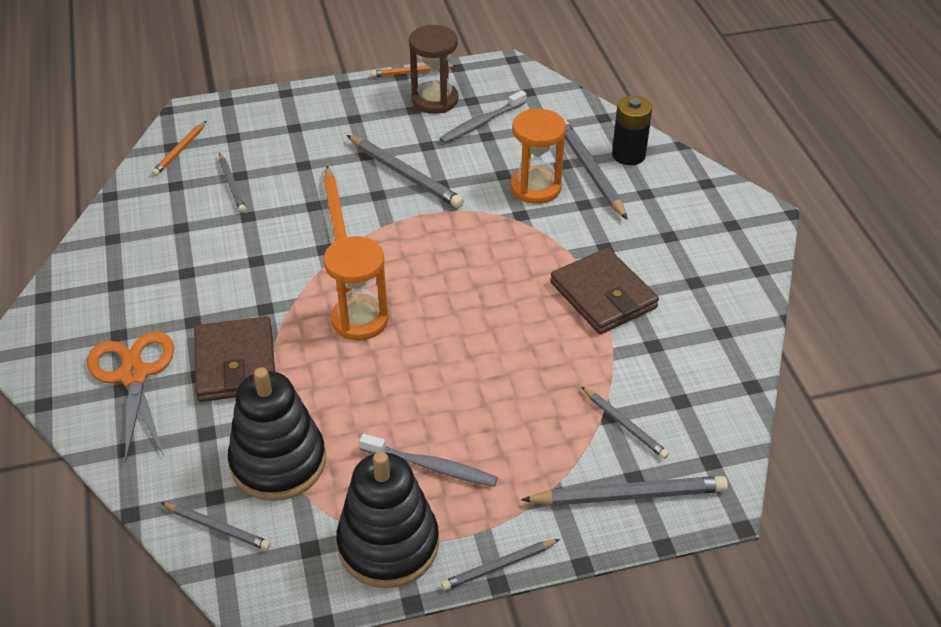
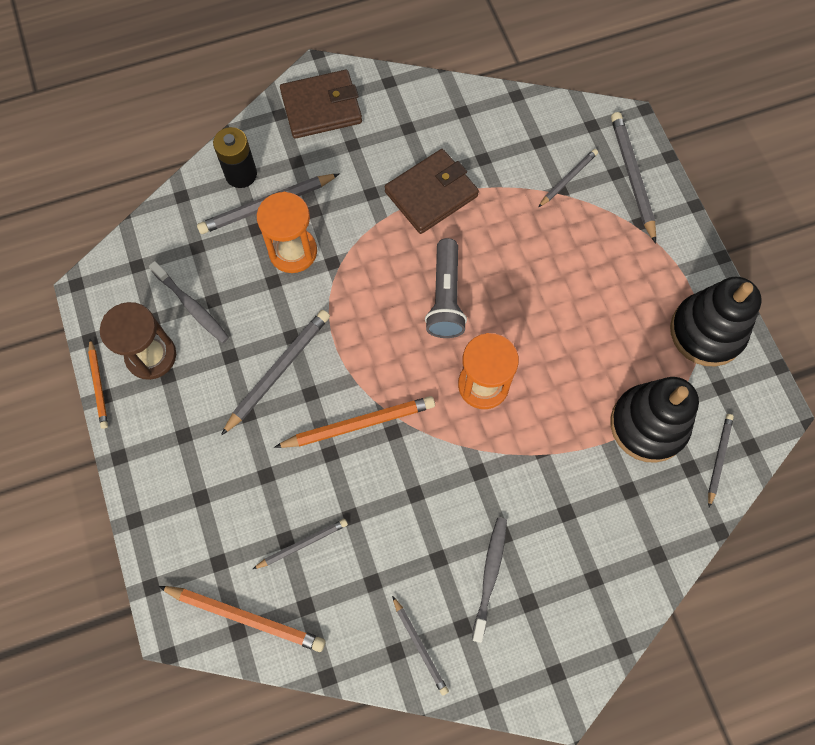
camera: 95 degrees left, 25 degrees up
orange scissors [87,331,174,463] -> none
orange pencil [151,121,206,176] -> orange pencil [158,586,325,652], size x1.67
brown wallet [194,316,275,402] -> brown wallet moved to [280,70,362,139]
grey toothbrush [359,434,498,487] -> grey toothbrush moved to [472,517,507,643]
grey pencil [441,539,560,591] -> grey pencil moved to [392,596,449,695]
none -> grey flashlight [425,238,467,338]

